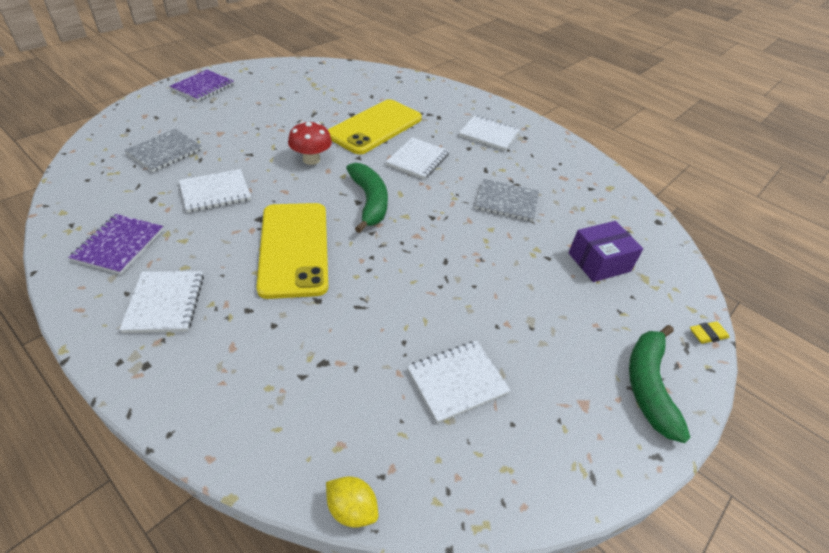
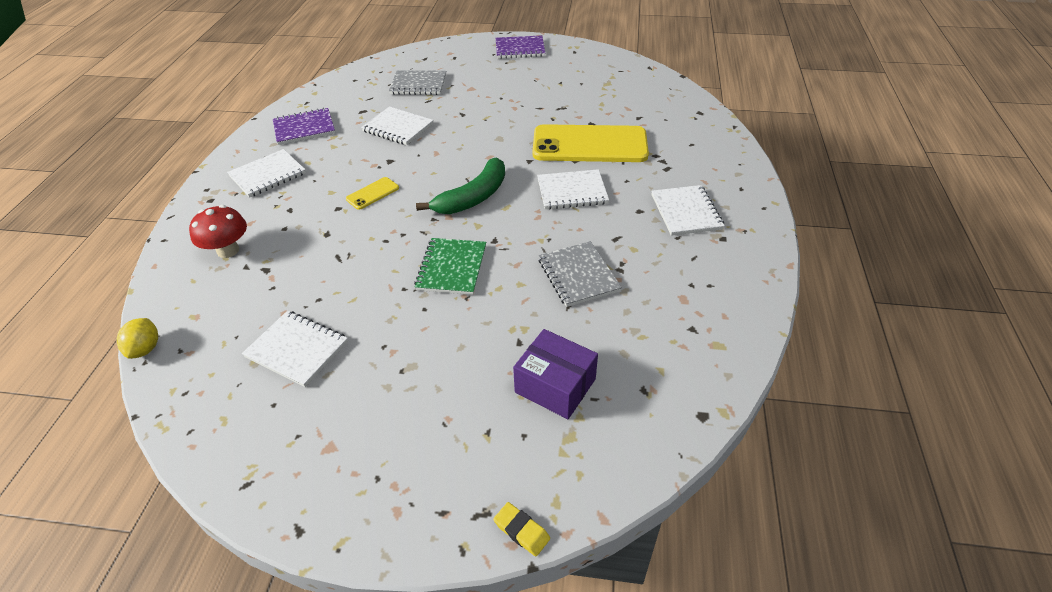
camera: 60 degrees right, 0 degrees up
yellow phone [256,203,328,299] -> yellow phone [346,177,399,210], size x0.41
red mushroom [288,121,332,165] -> red mushroom moved to [189,205,247,258]
green banana [629,325,691,443] -> none
none -> green notebook [414,238,486,295]

